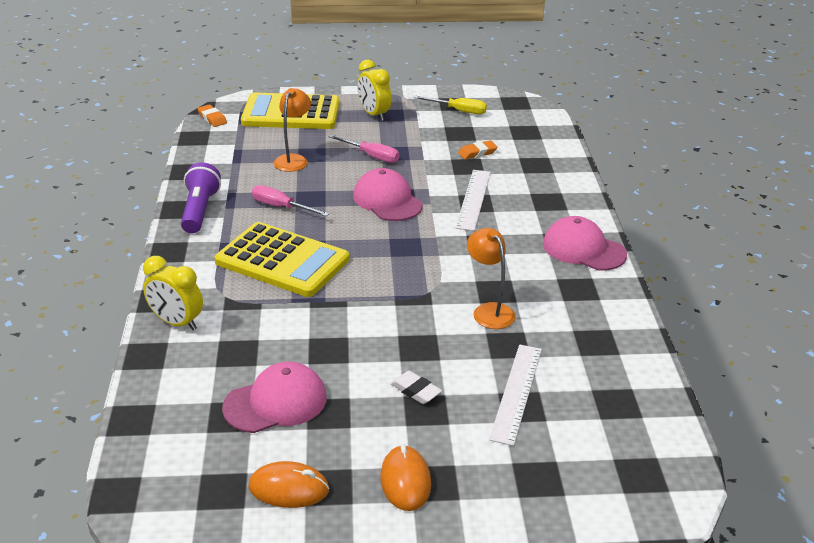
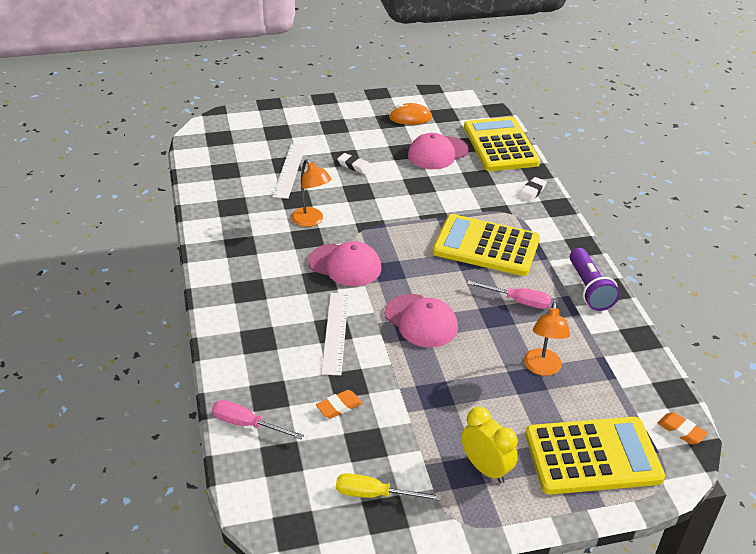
camera: 170 degrees right, 5 degrees up
yellow clock [143,256,203,330] -> white eraser [518,177,547,202]
pink screwdriver [329,135,399,163] -> pink screwdriver moved to [212,400,304,440]
orange mouse [380,444,431,511] -> none
pink cap [543,216,627,271] -> pink cap moved to [308,241,381,286]
none -> yellow calculator [464,117,540,171]

